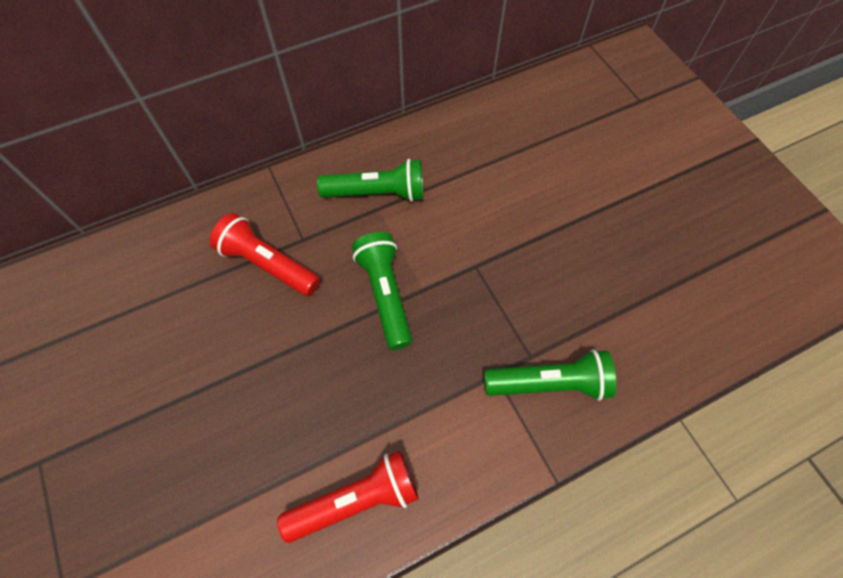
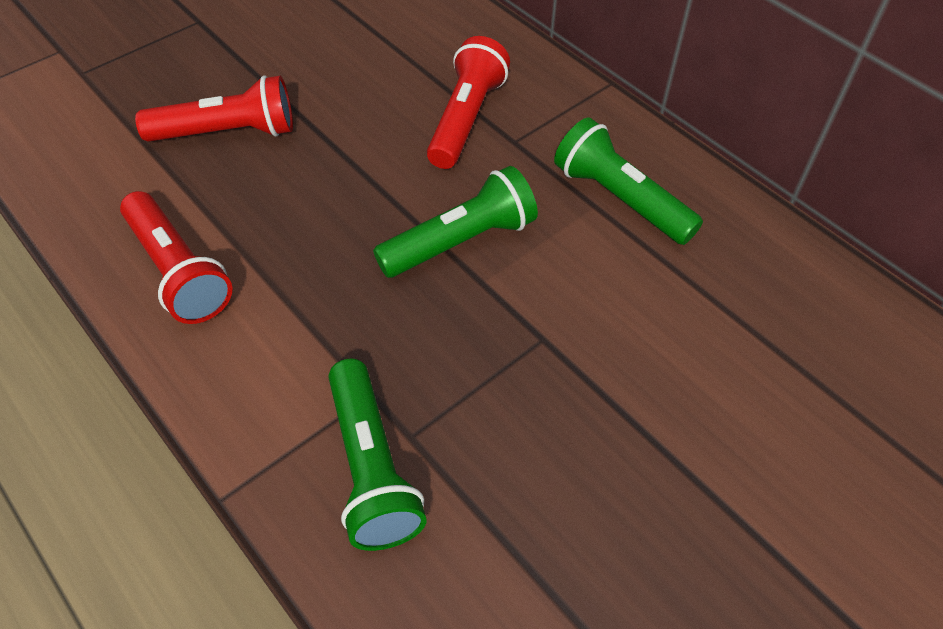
camera: 75 degrees right, 10 degrees down
green flashlight [317,159,423,202] -> green flashlight turned 150 degrees clockwise [554,118,703,245]
none -> red flashlight [135,75,293,142]

